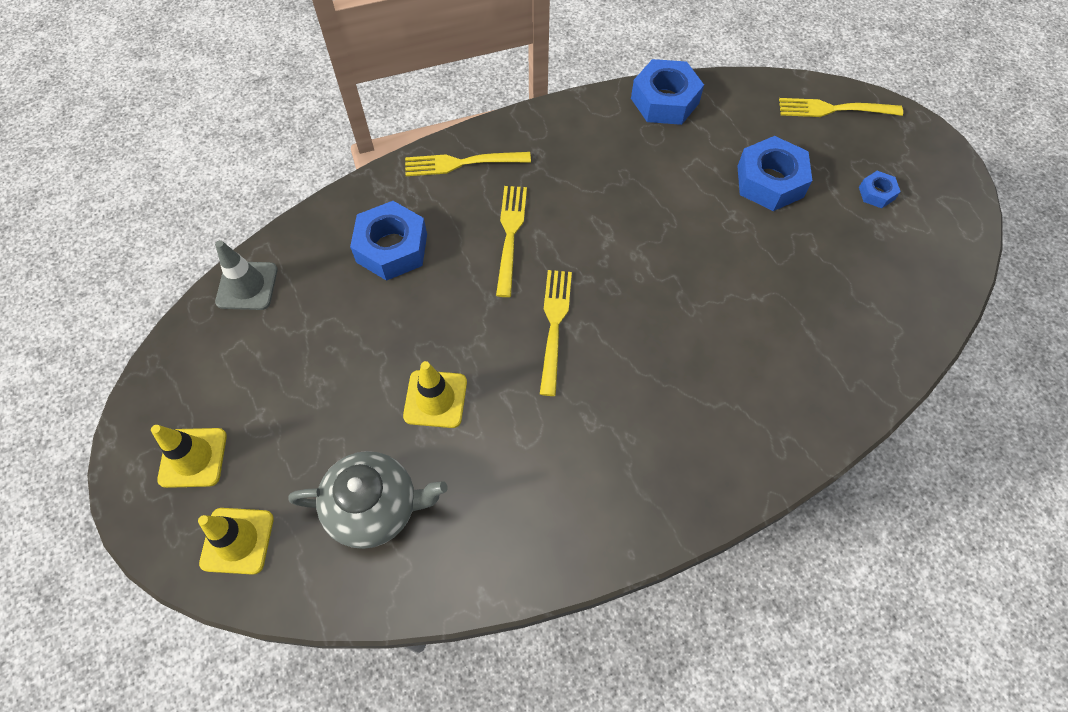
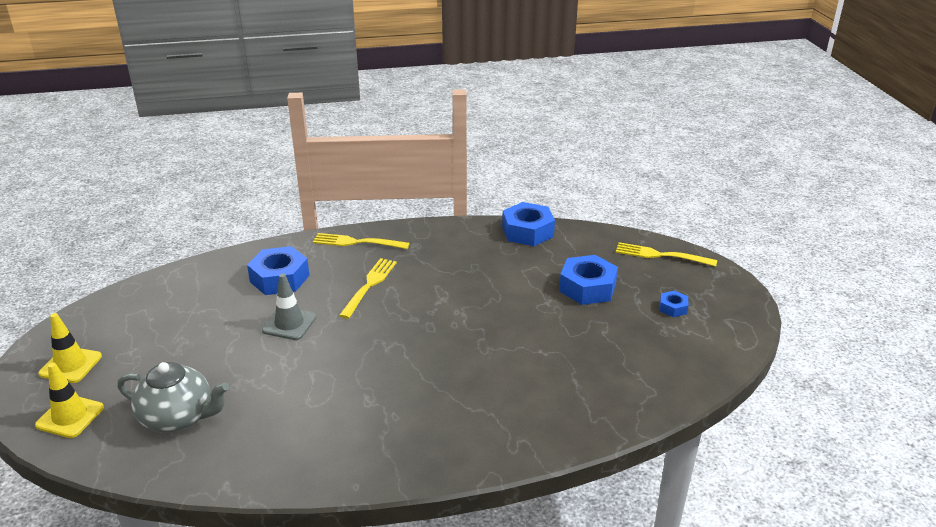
camera: 15 degrees right, 30 degrees down
grey traffic cone [215,240,278,310] -> grey traffic cone moved to [262,274,317,340]
yellow traffic cone [403,361,467,428] -> none
yellow fork [540,270,572,396] -> none

